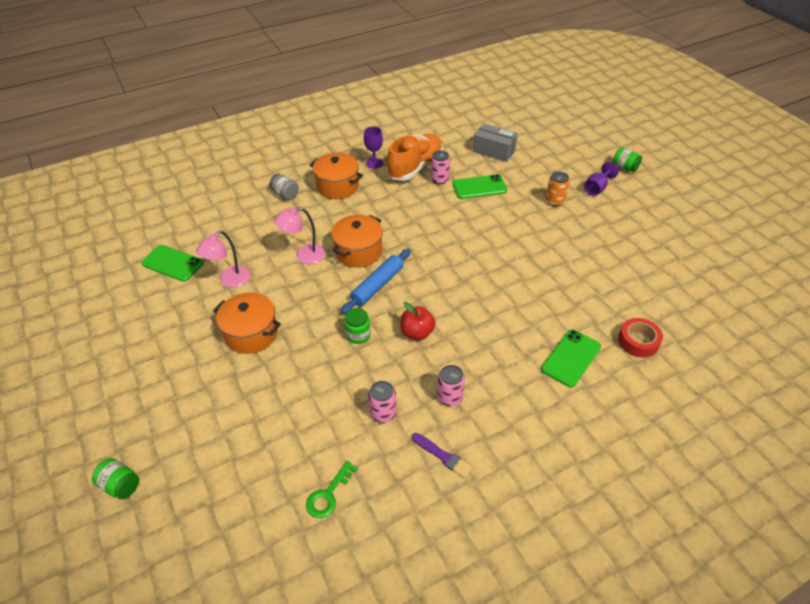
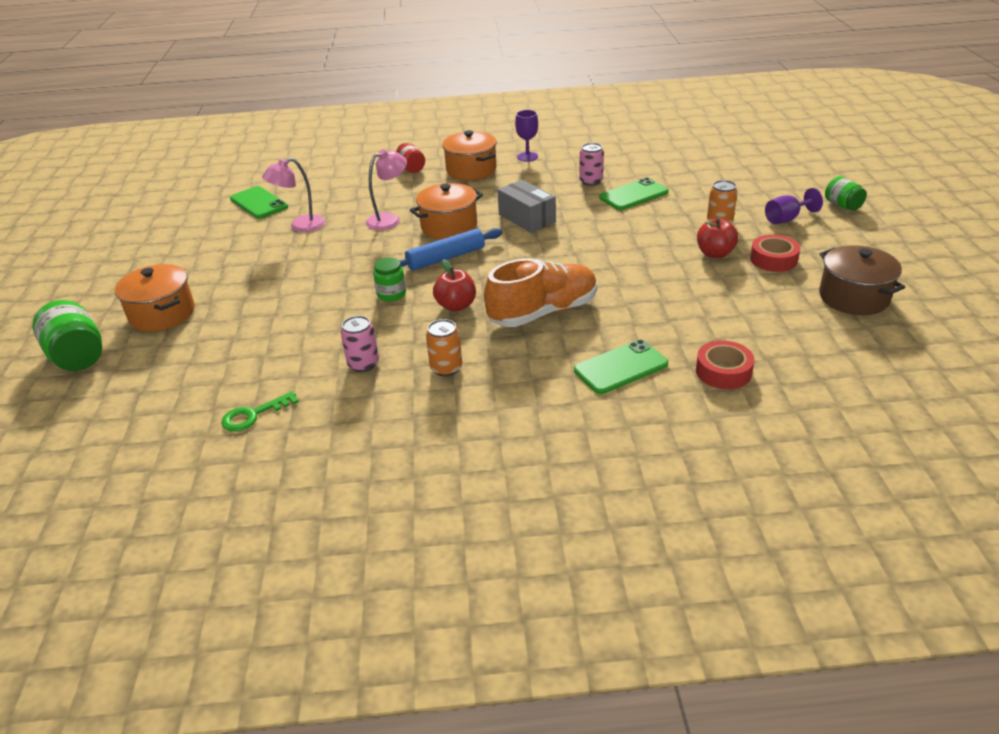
camera: 25 degrees right, 10 degrees down
green jar [92,458,139,499] -> green jar [32,300,102,371], size x1.66
orange pot [213,292,281,354] -> orange pot moved to [115,264,195,332]
grey jar [269,174,299,200] -> red jar [396,143,425,173]
pink lamp [274,207,325,264] -> pink lamp turned 135 degrees clockwise [365,149,407,230]
orange shoe [387,134,443,181] -> orange shoe moved to [484,259,597,327]
purple brush [412,433,473,478] -> none
pink can [437,365,465,406] -> orange can [426,319,462,376]
green phone [453,174,507,199] -> green phone turned 45 degrees counterclockwise [599,178,669,210]
grey box [473,123,518,162] -> grey box moved to [498,180,556,233]
none -> red apple [697,217,738,258]
none -> red tape [750,234,800,272]
none -> brown pot [819,245,905,315]

